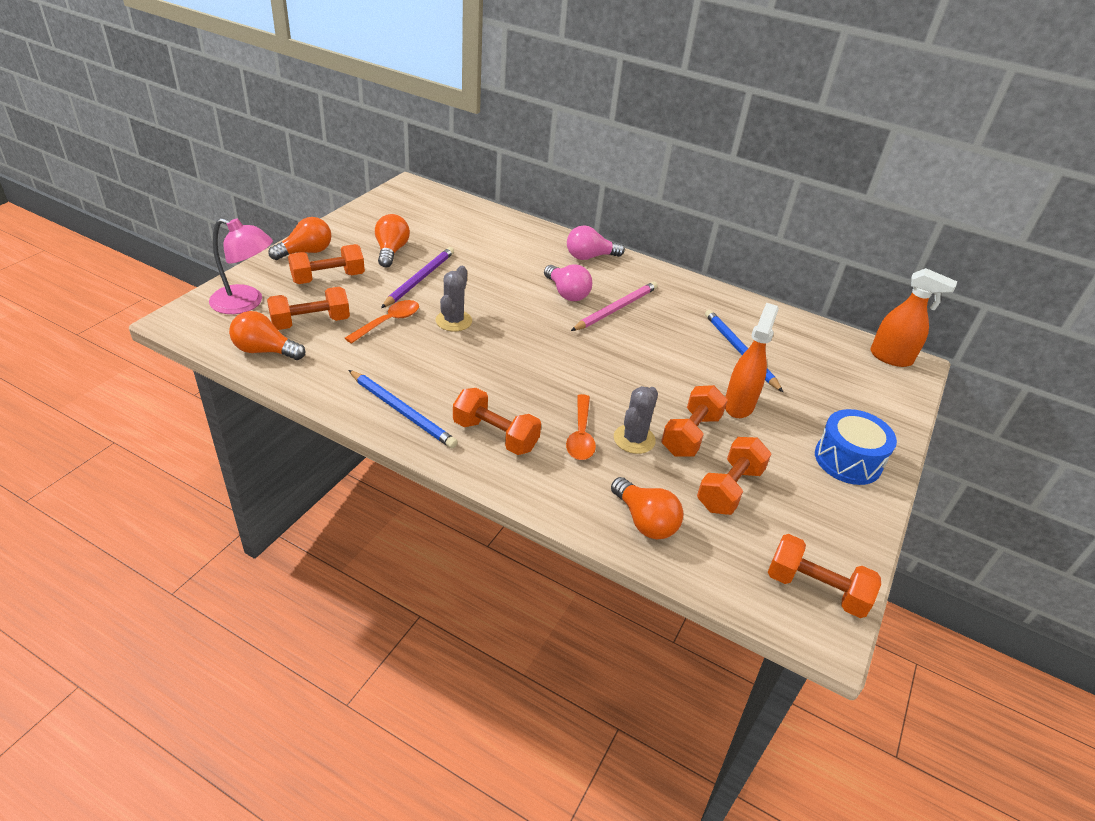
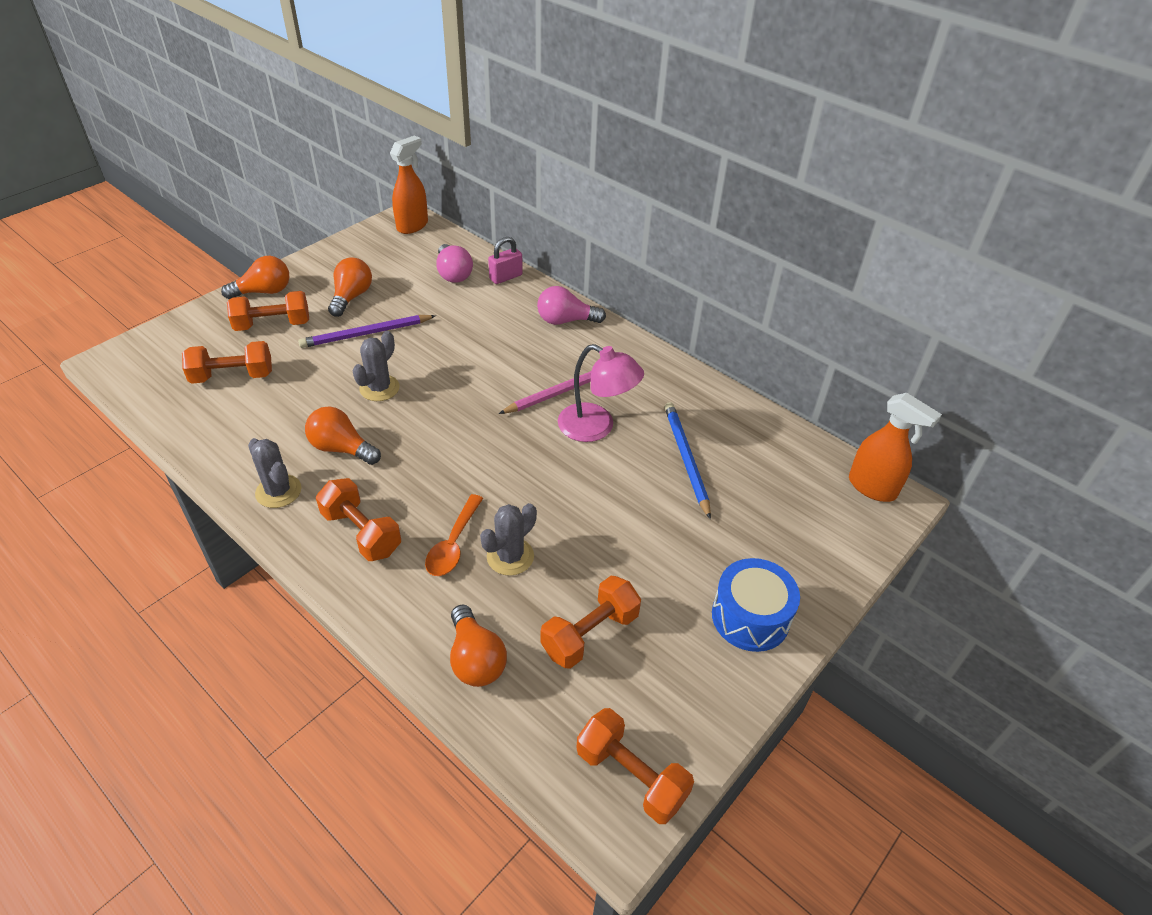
camera: 15 degrees right, 5 degrees up
pink lamp [209,218,273,314] -> pink lamp moved to [558,344,644,442]
orange light bulb [229,311,305,360] -> orange light bulb moved to [305,407,381,465]
orange spoon [345,300,419,344] -> none
blue pencil [349,370,458,449] -> grey cactus [248,438,301,508]
purple pencil [381,247,454,308] -> purple pencil turned 150 degrees counterclockwise [298,315,436,348]
pink light bulb [544,264,592,301] -> pink light bulb moved to [436,244,473,283]
orange dumbbell [661,385,728,457] -> none
orange spray bottle [725,303,779,418] -> orange spray bottle moved to [390,135,428,234]
none -> pink padlock [488,237,523,284]

